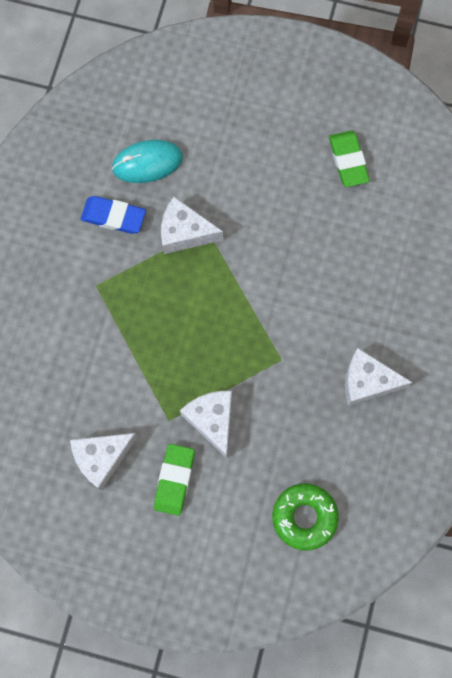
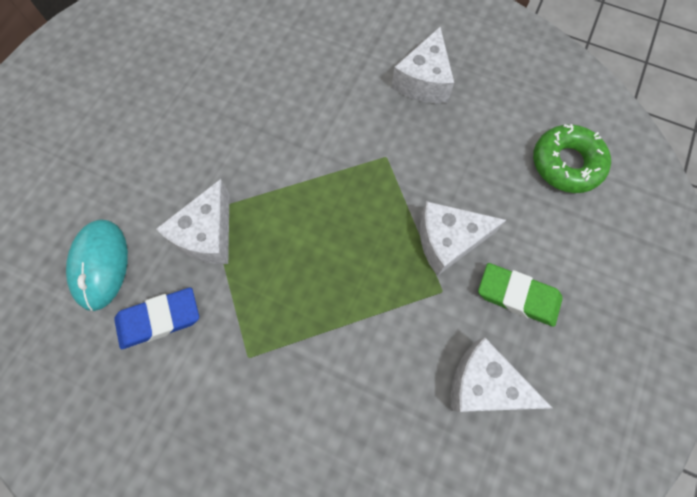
camera: 80 degrees left, 5 degrees down
white cheese [70,433,137,491] -> white cheese turned 135 degrees clockwise [451,337,552,412]
blue eraser [81,196,146,234] -> blue eraser turned 45 degrees clockwise [114,287,199,349]
green eraser [329,131,370,187] -> none

